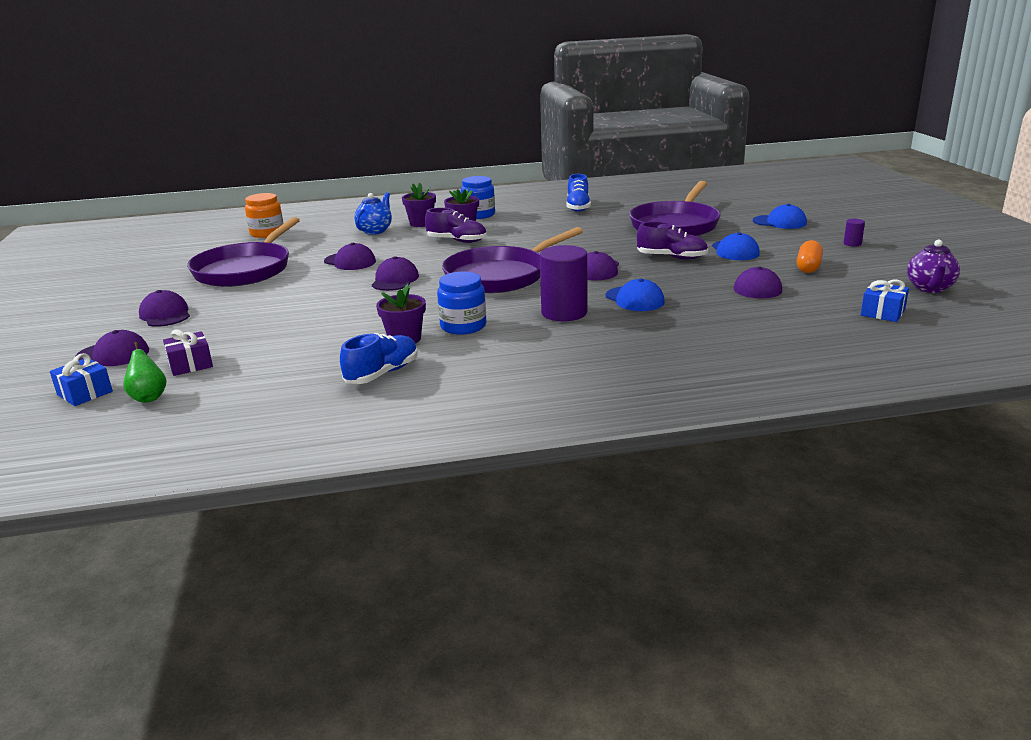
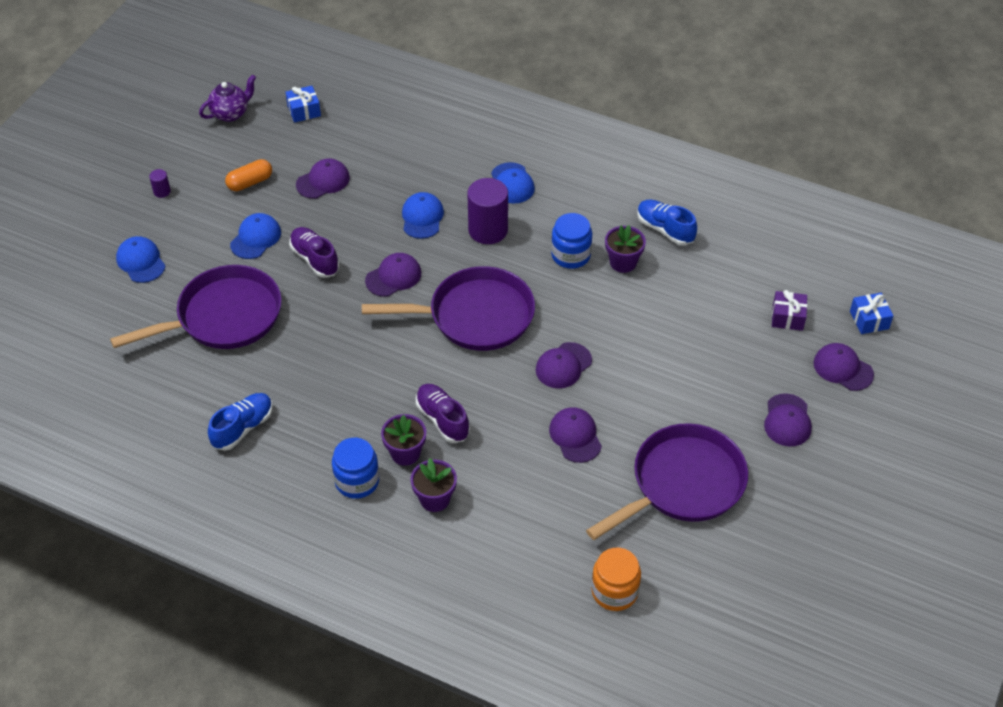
camera: 145 degrees left, 25 degrees up
green pear [123,342,166,403] -> none
blue shoe [340,333,418,384] -> blue shoe turned 60 degrees clockwise [637,199,697,245]
blue teapot [355,192,392,235] -> none
none -> blue cap [491,162,535,203]

